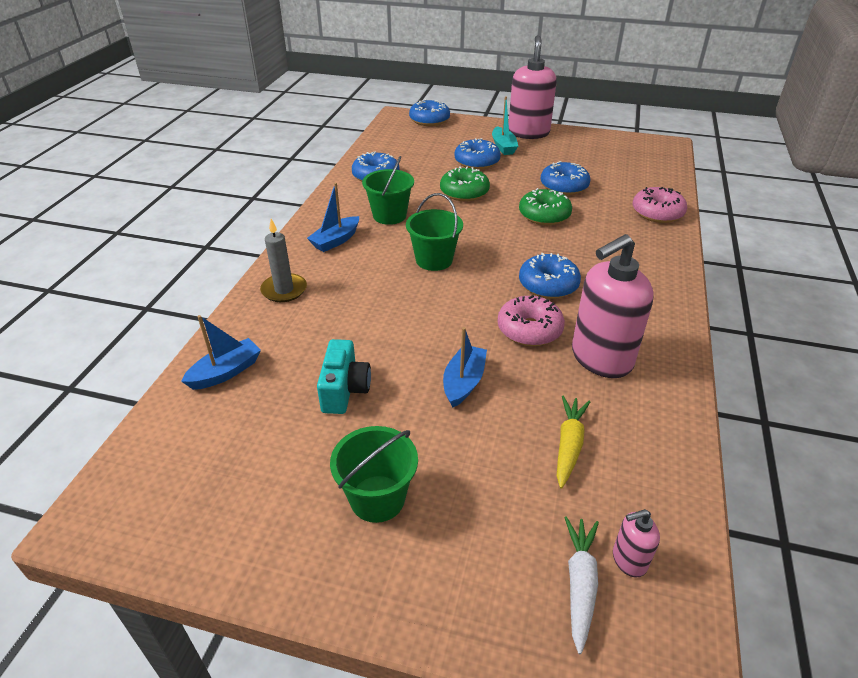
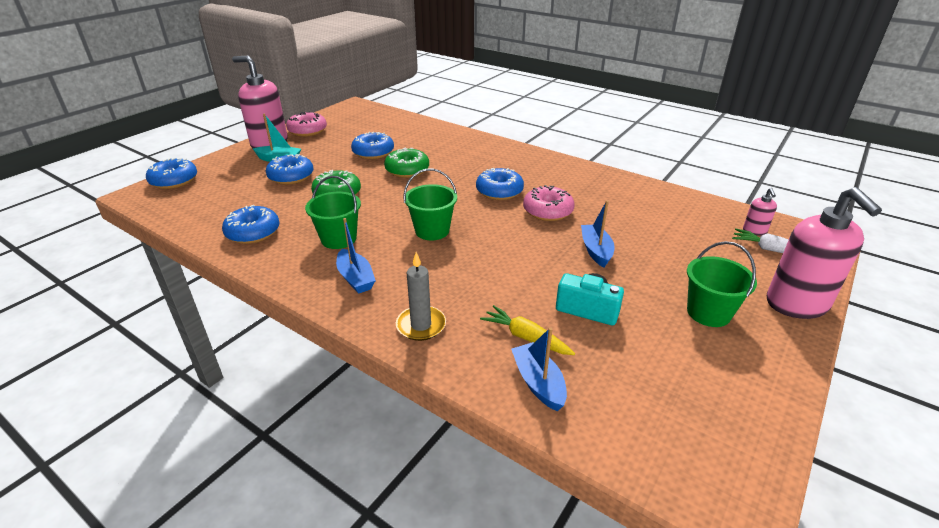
camera: 70 degrees left, 5 degrees down
blue boat [443,327,487,408] -> blue boat turned 45 degrees clockwise [581,200,614,267]
yellow carrot [557,396,590,489] -> yellow carrot moved to [480,305,575,355]
pink soap dispenser [572,234,654,378] -> pink soap dispenser moved to [767,187,882,319]
pink donut [633,187,687,223] -> pink donut moved to [286,111,327,137]

